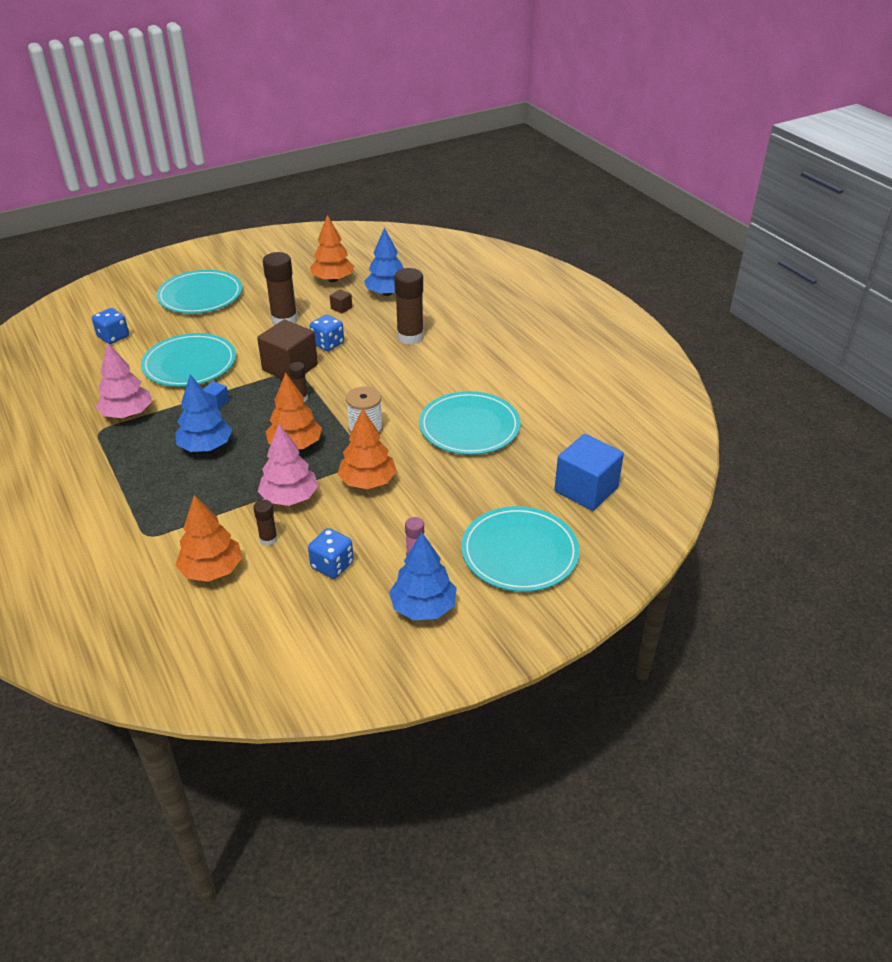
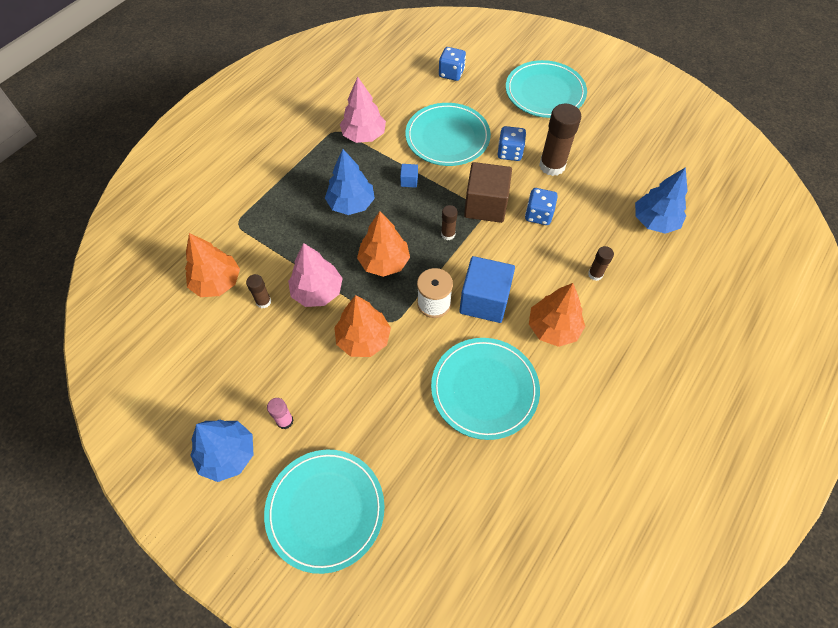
camera: 65 degrees right, 20 degrees up
blue dice [308,528,354,579] -> blue dice moved to [498,126,526,161]
orange tree [310,215,354,282] -> orange tree moved to [529,283,585,347]
brown cube [330,289,352,314] -> none
brown glue stick [394,268,424,345] -> brown glue stick [588,246,614,281], size x0.51
blue cube [554,434,624,511] -> blue cube moved to [459,256,515,323]

